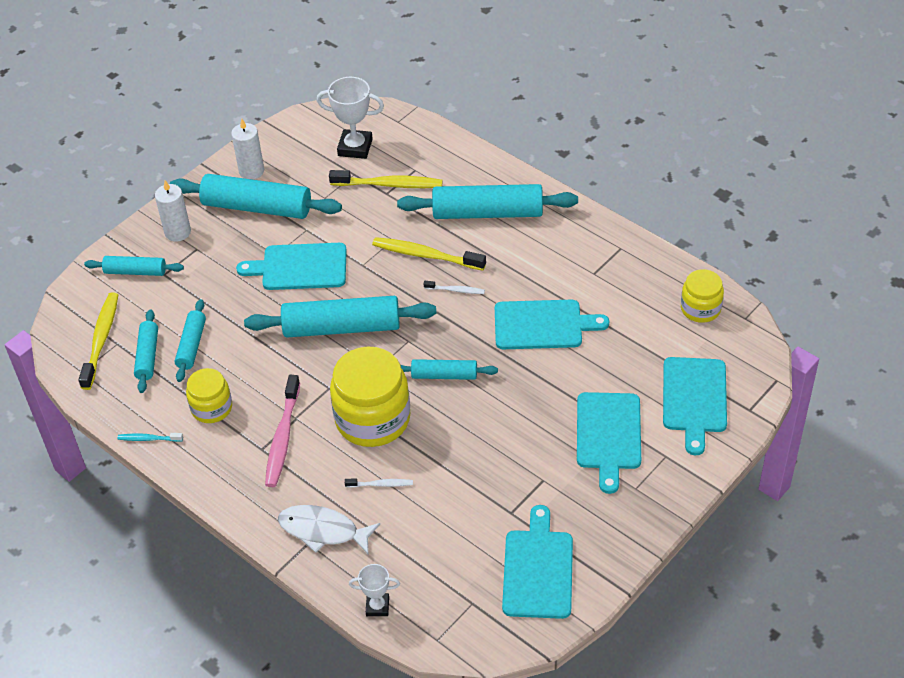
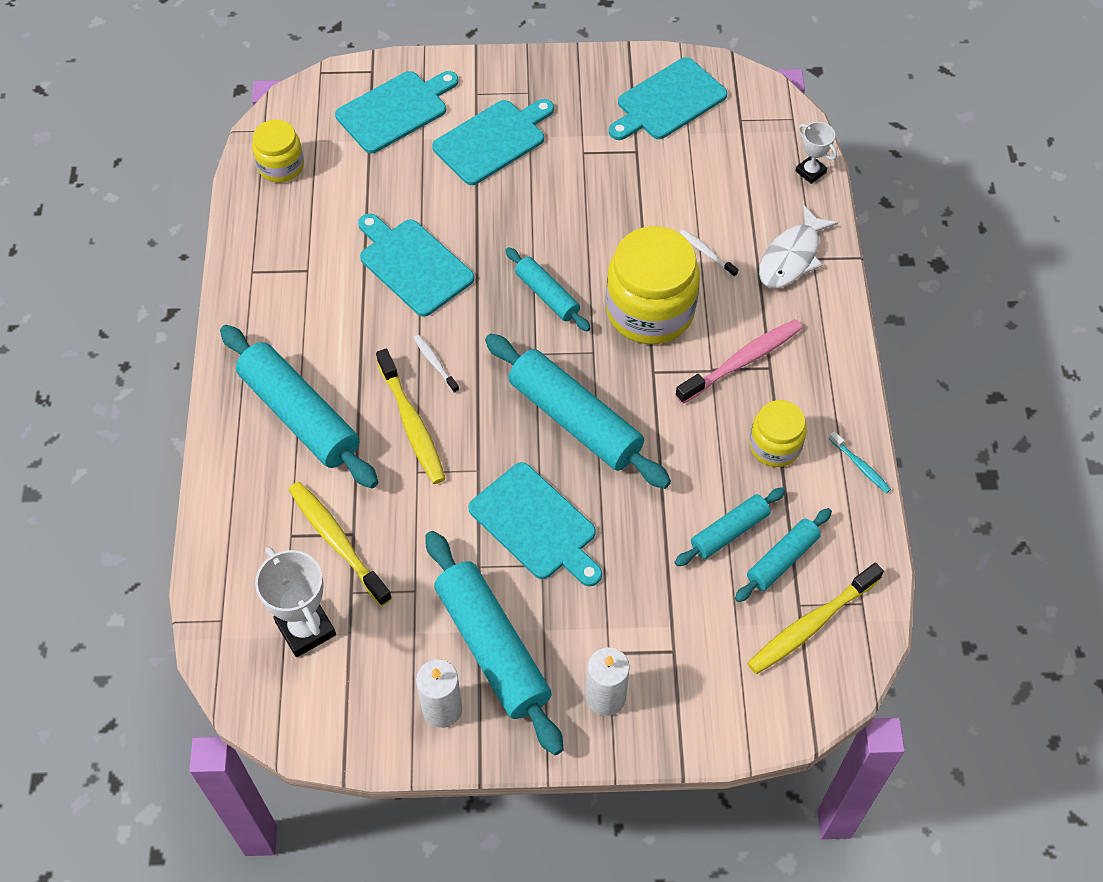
camera: 135 degrees left, 10 degrees up
turquoise rolling pin [84,256,184,276] -> none
white fish [278,505,380,554] -> white fish turned 60 degrees clockwise [759,205,838,288]

